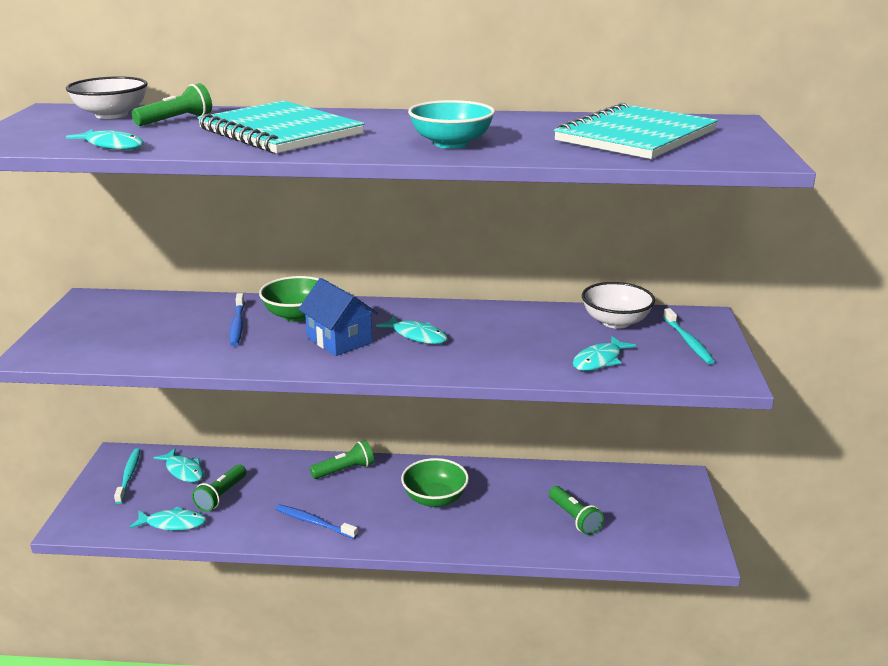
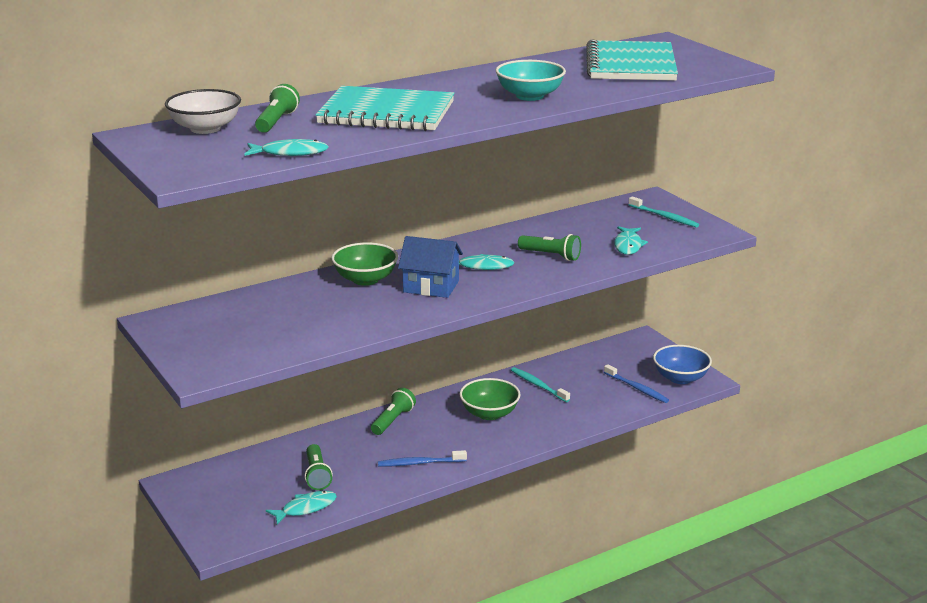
camera: 35 degrees left, 0 degrees up
turquoise toothbrush [114,448,140,504] -> turquoise toothbrush moved to [511,367,570,402]
turquoise fish [154,448,204,482] -> none
blue toothbrush [230,293,245,346] -> blue toothbrush moved to [604,364,669,403]
green flashlight [549,486,604,535] -> green flashlight moved to [518,234,581,261]
white bowl [582,282,655,329] -> none
none -> blue bowl [653,345,712,384]

